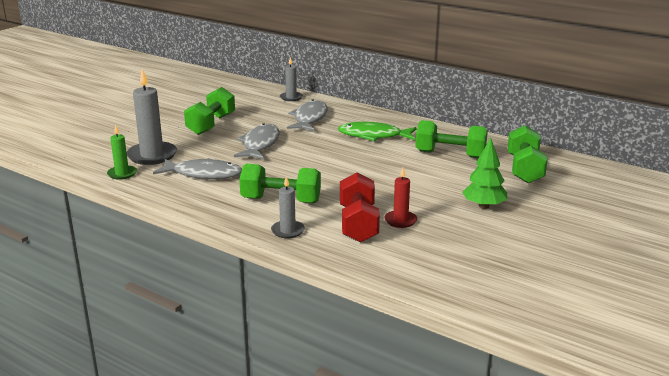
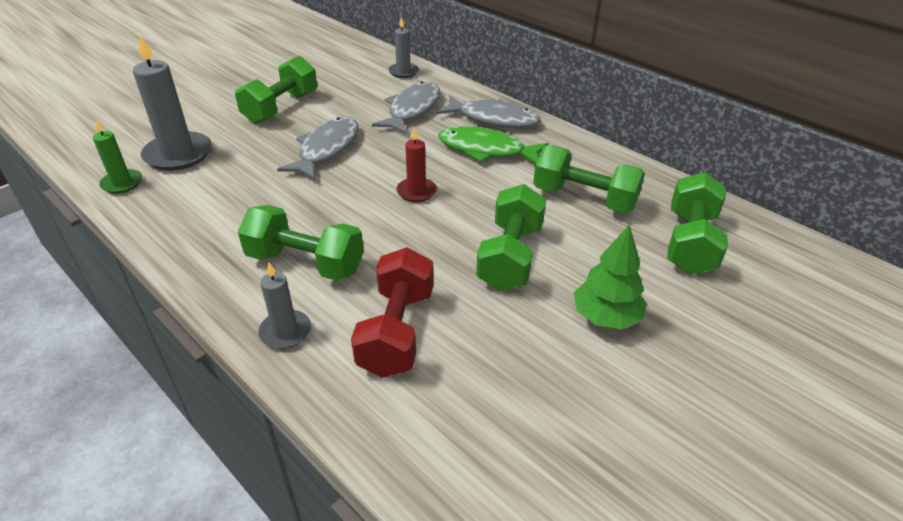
camera: 10 degrees right, 15 degrees up
grey fish [153,158,242,179] -> grey fish moved to [436,95,541,128]
red candle [384,168,417,228] -> red candle moved to [396,127,437,202]
none -> green dumbbell [476,184,546,291]

